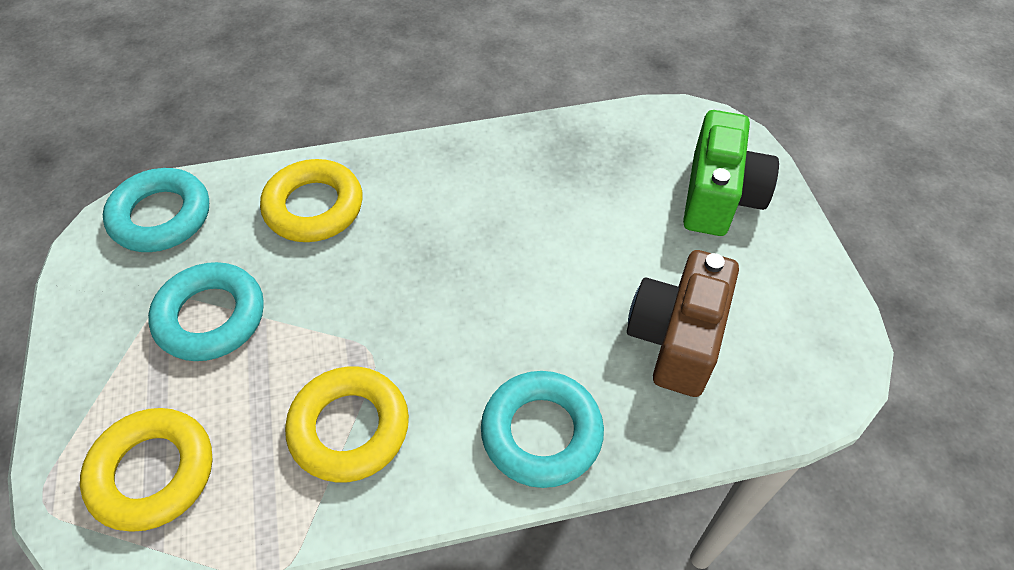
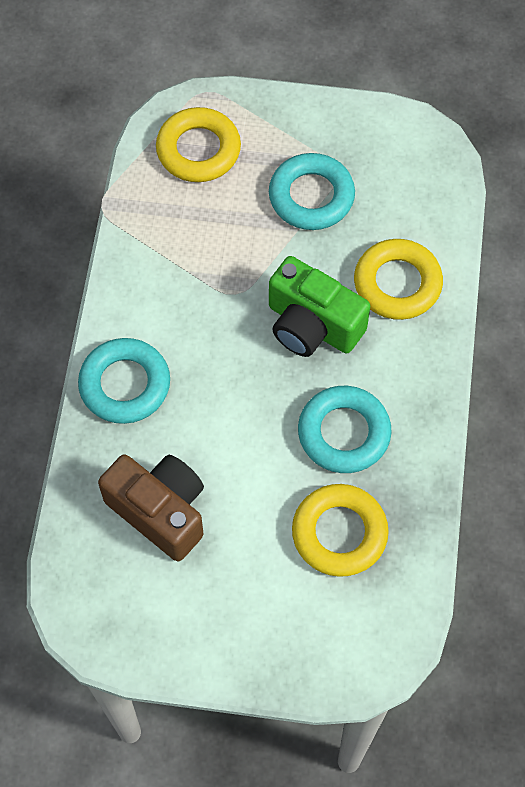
camera: 110 degrees right, 10 degrees up
turquoise ring [103,168,209,252] -> turquoise ring moved to [298,386,392,473]
yellow ring [285,366,409,482] -> yellow ring moved to [292,484,389,577]
green camera [683,110,779,236] -> green camera moved to [269,256,370,357]

